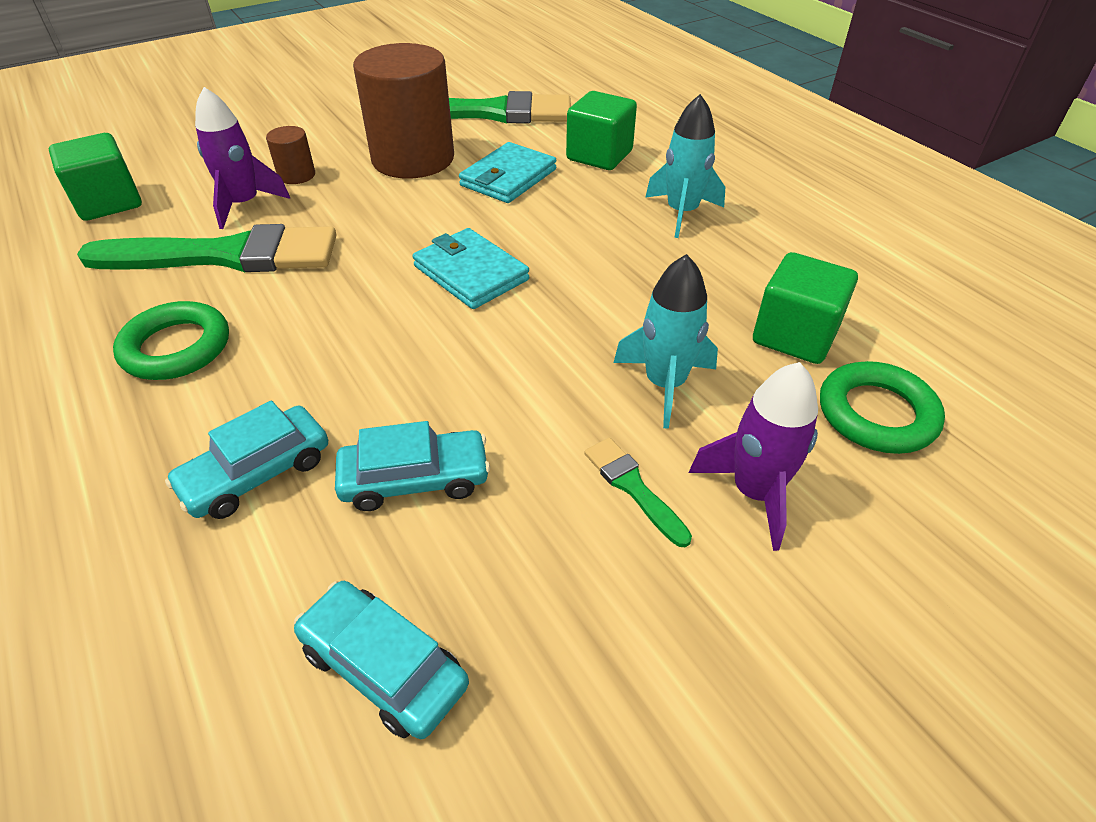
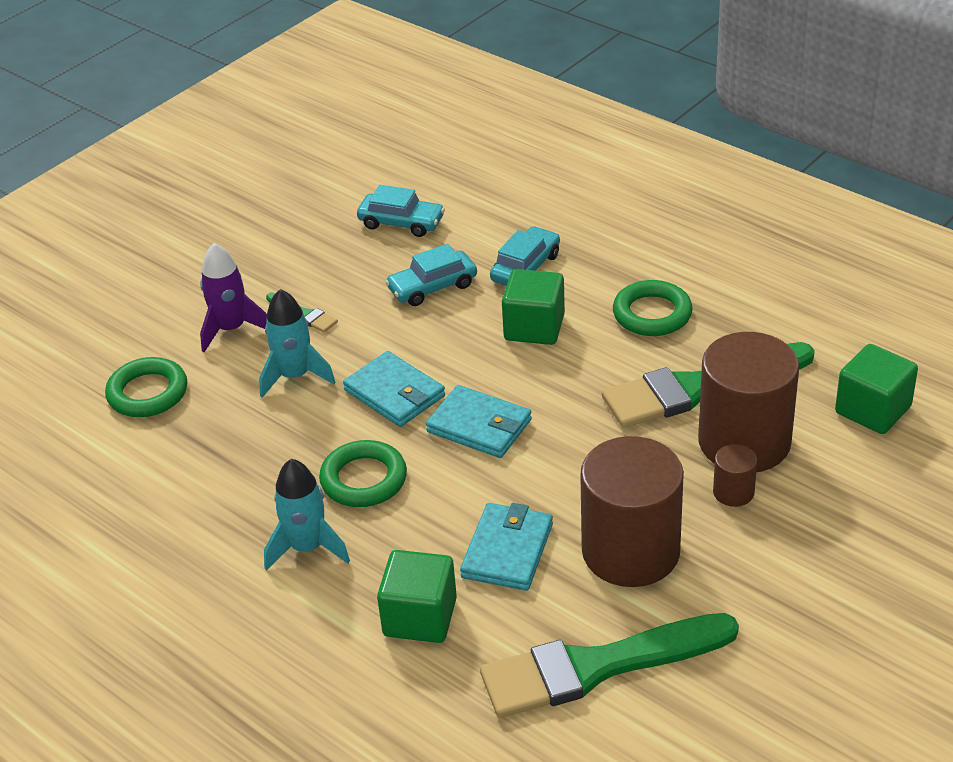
camera: 165 degrees right, 5 degrees down
purple rocket [195,87,290,229] -> brown cylinder [698,332,799,472]
green cube [753,252,858,364] -> green cube moved to [502,269,565,345]
none -> green ring [319,440,407,507]
none -> turquoise wallet [343,351,445,427]

